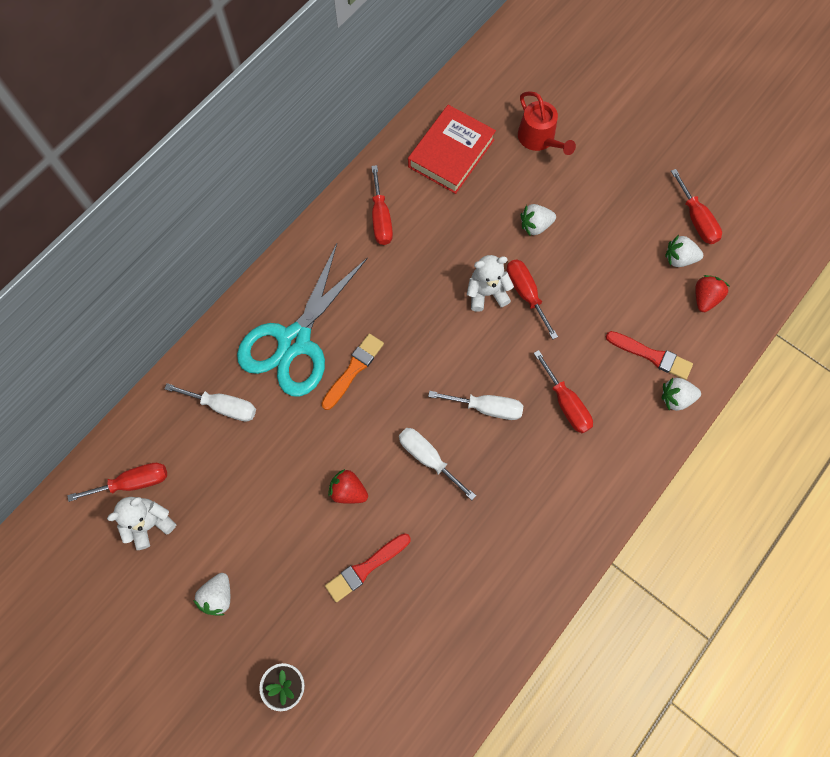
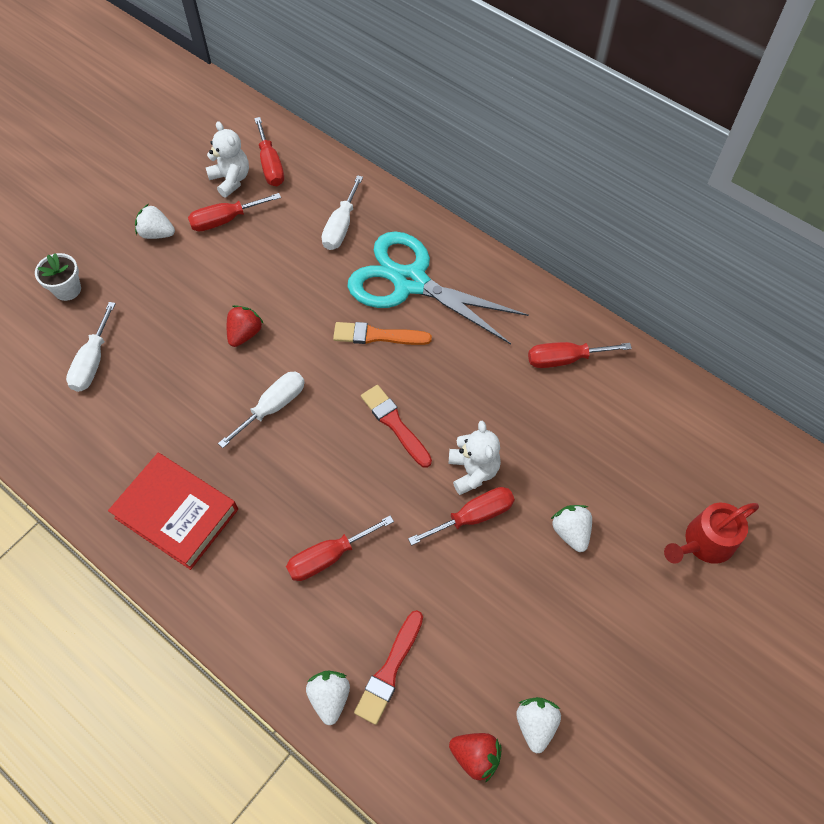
camera: 90 degrees right, 10 degrees down
orange brush [321,333,384,410] -> orange brush turned 150 degrees clockwise [333,322,432,345]
red brush [325,533,411,602] -> red brush moved to [361,385,432,468]
red book [408,105,496,194] -> red book moved to [108,453,238,570]
white screwdriver [428,391,523,420] -> white screwdriver moved to [66,302,116,392]
red screwdriver [671,169,722,244] -> red screwdriver moved to [188,193,281,231]

